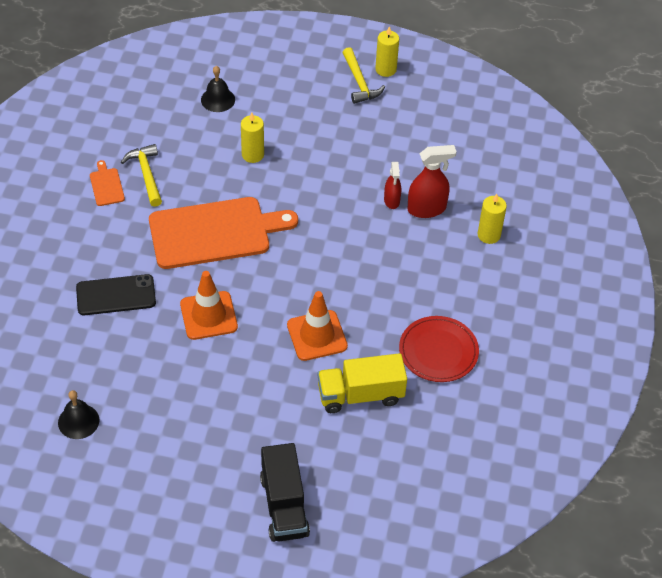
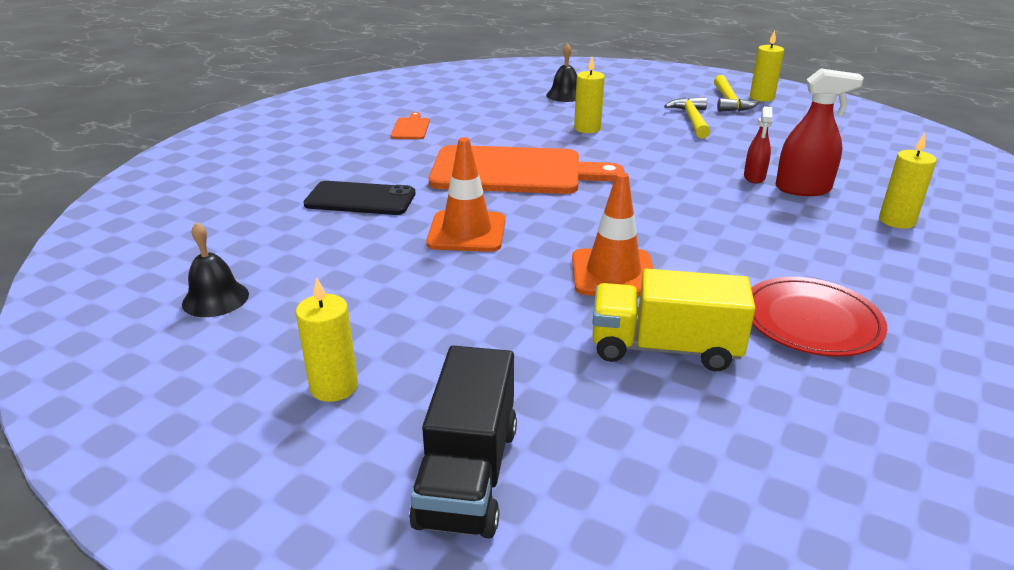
camera: 20 degrees right, 20 degrees down
yellow hammer [121,144,162,207] -> yellow hammer moved to [664,97,710,138]
none -> yellow candle [296,277,358,402]

